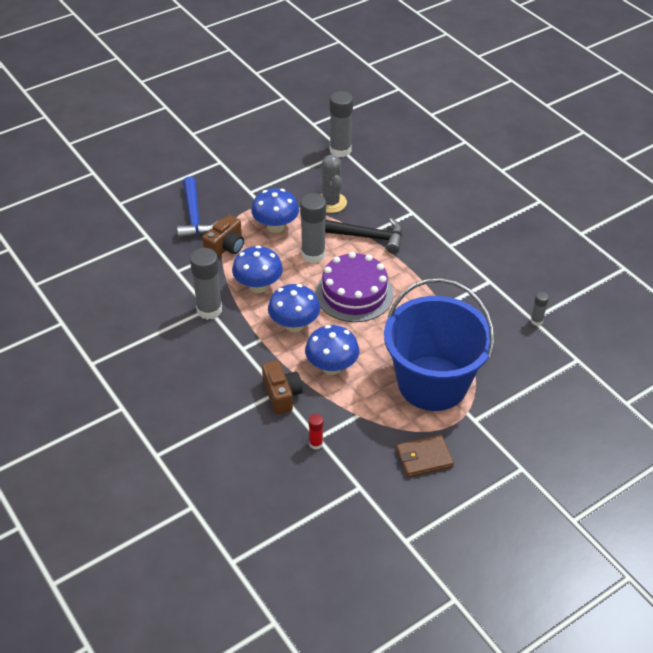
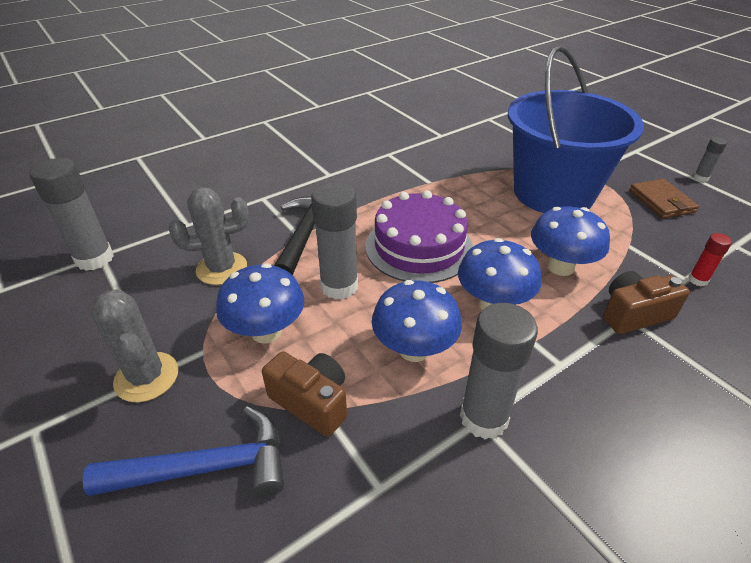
camera: 90 degrees left, 5 degrees down
grey glue stick [531,292,549,326] -> grey glue stick moved to [693,137,727,182]
none -> grey cactus [91,289,178,402]

